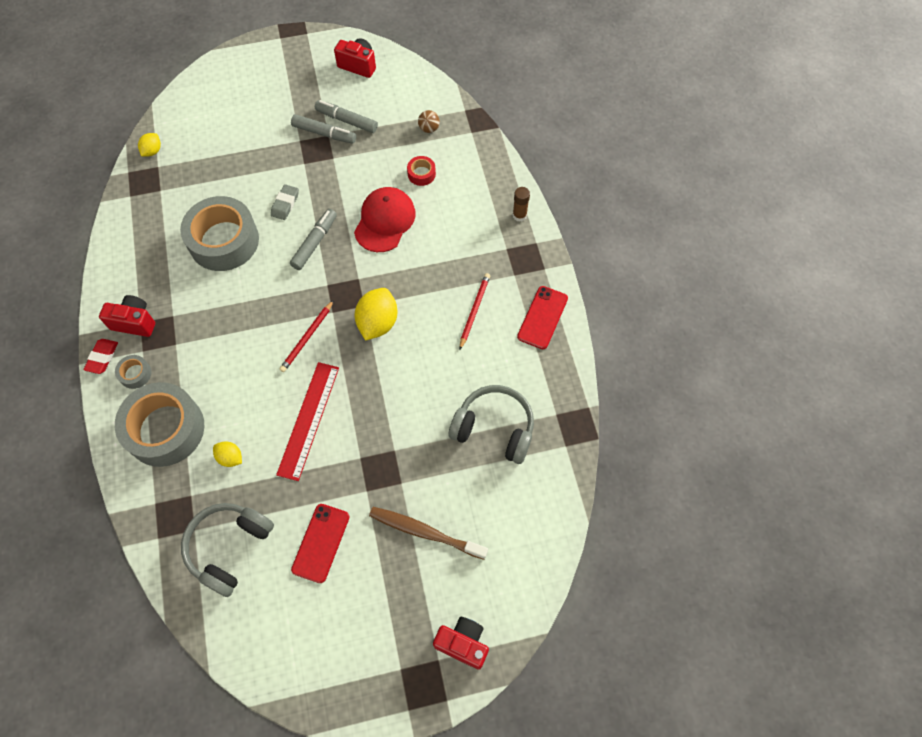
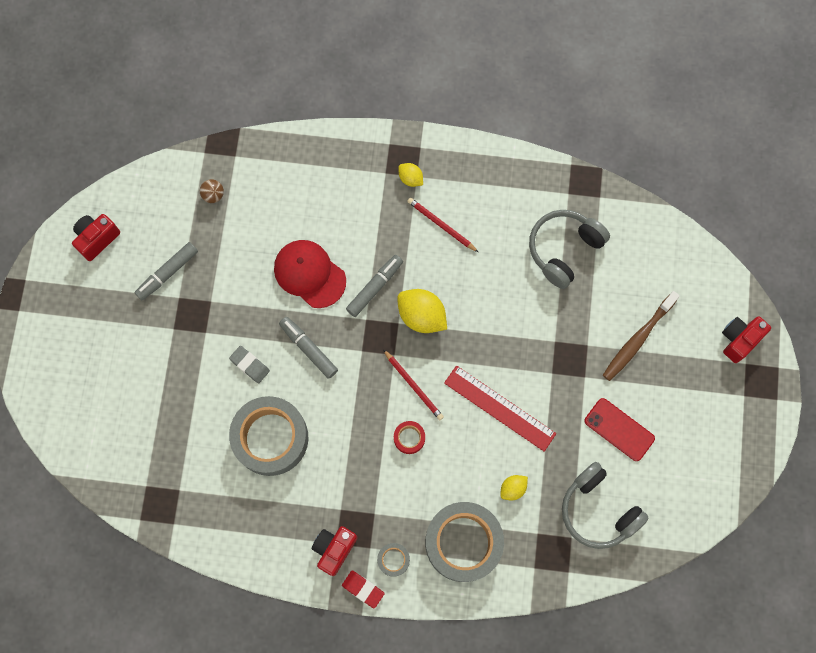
camera: 70 degrees left, 10 degrees up
yellow lemon [138,133,161,156] -> yellow lemon moved to [398,163,423,187]
grey marker [291,114,357,144] -> grey marker moved to [346,255,403,317]
red tape [407,156,436,186] -> red tape moved to [394,421,425,454]
brown glue stick [513,187,530,222] -> none
red phone [517,286,568,349] -> none

